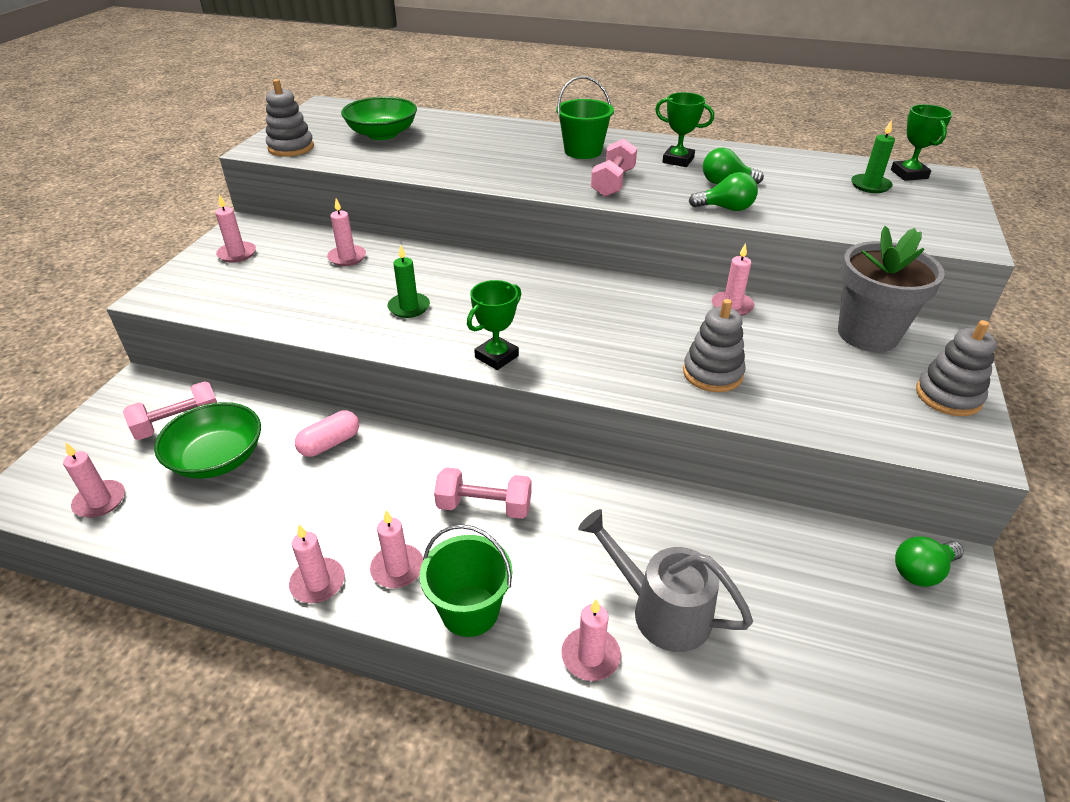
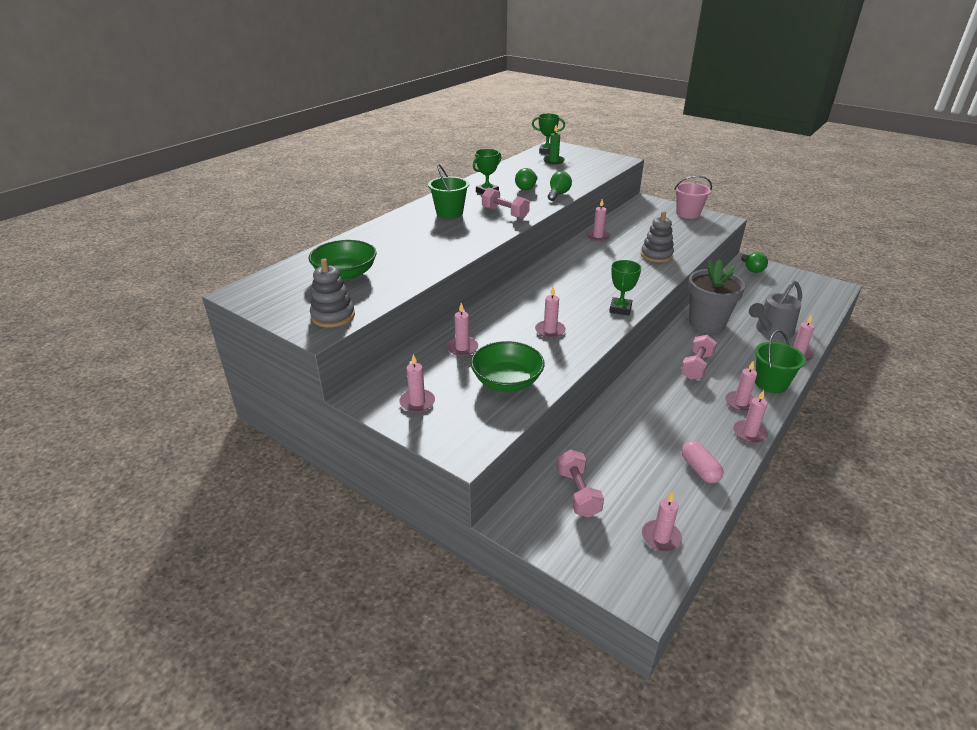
camera: 70 degrees left, 5 degrees down
green bowl [154,402,261,479] -> green bowl moved to [470,341,545,391]
pink capsule [295,410,359,457] -> pink capsule moved to [681,441,724,483]
green candle [387,245,430,318] -> pink candle [535,287,566,338]
green trophy [467,280,521,370] -> green trophy turned 45 degrees clockwise [609,260,641,315]
grey flower pot [838,226,945,352] -> grey flower pot moved to [688,259,746,333]
grey stacking toy [916,320,997,416] -> pink bucket [674,175,712,219]

